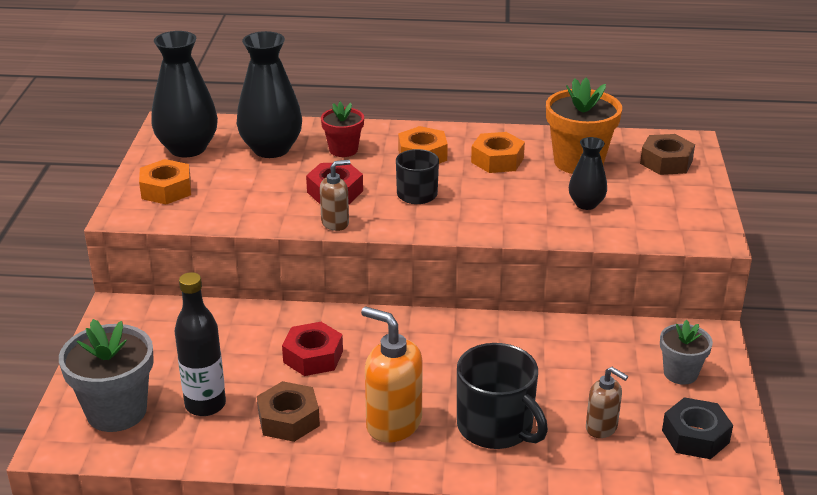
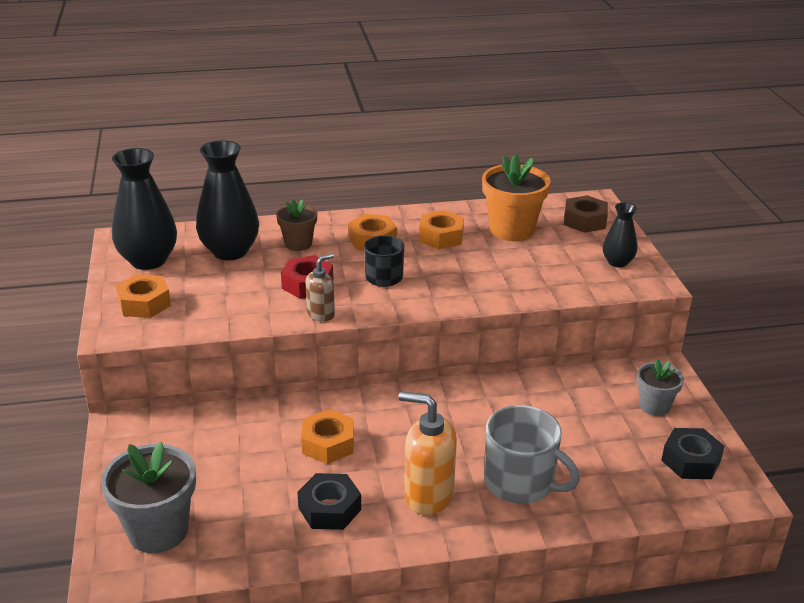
camera: 15 degrees left, 0 degrees up
black bottle [175,272,226,416] -> none
brown nut [257,381,320,442] -> black nut [297,473,361,530]
red nut [282,322,343,376] -> orange nut [301,409,354,464]
red flower pot [321,102,364,157] -> brown flower pot [276,199,317,251]
black mug [457,343,548,449] -> grey mug [484,405,580,504]
black vase [569,137,607,210] -> black vase moved to [603,202,637,268]
brown soap dispenser [586,367,628,438] -> none

